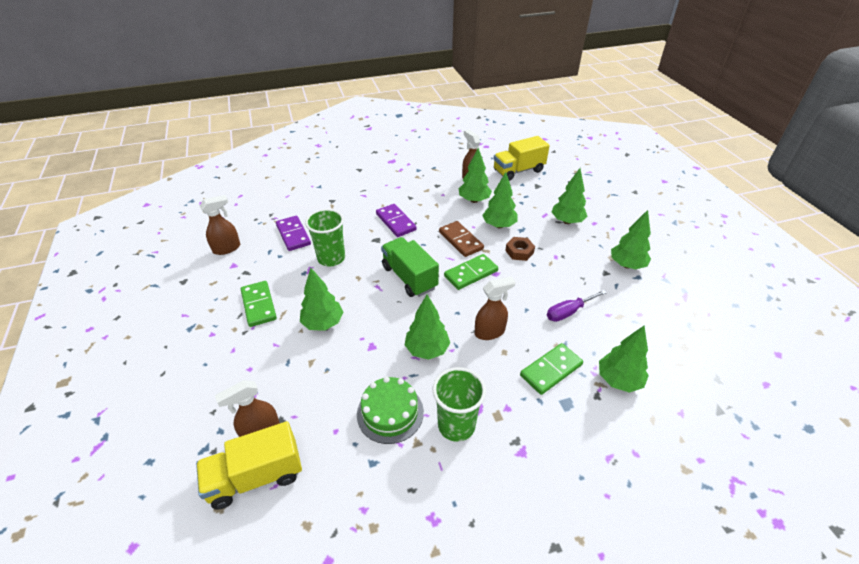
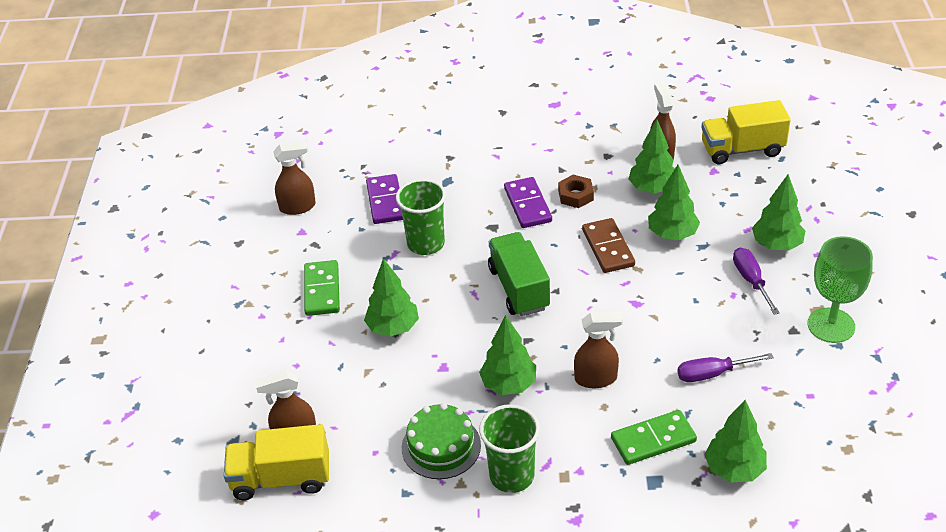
camera: 20 degrees right, 0 degrees up
green domino [444,254,498,290] -> none
brown nut [505,237,535,261] -> brown nut moved to [558,175,594,208]
green tree [611,210,651,270] -> green goblet [808,236,873,343]
none -> purple screwdriver [733,247,780,315]

